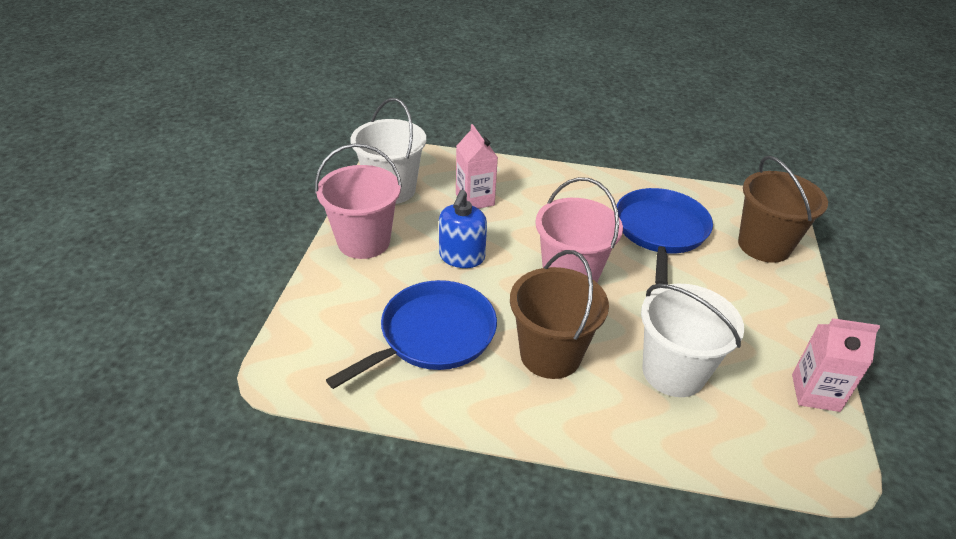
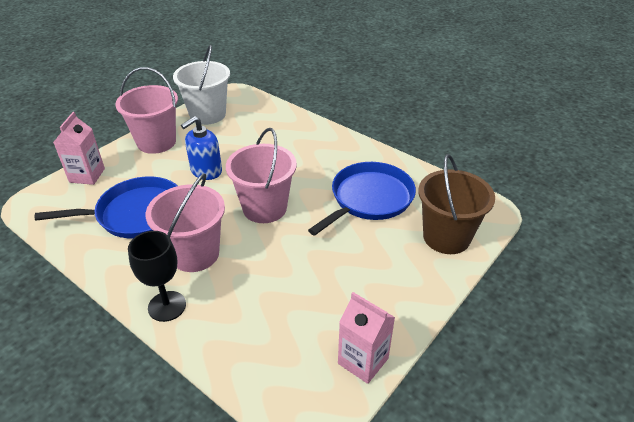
camera: 30 degrees right, 0 degrees up
pink carton [456,124,498,209] -> pink carton moved to [53,112,105,185]
brown bucket [510,250,609,379] -> pink bucket [146,173,225,272]
white bucket [641,284,744,397] -> none
none -> black goblet [128,231,186,322]

